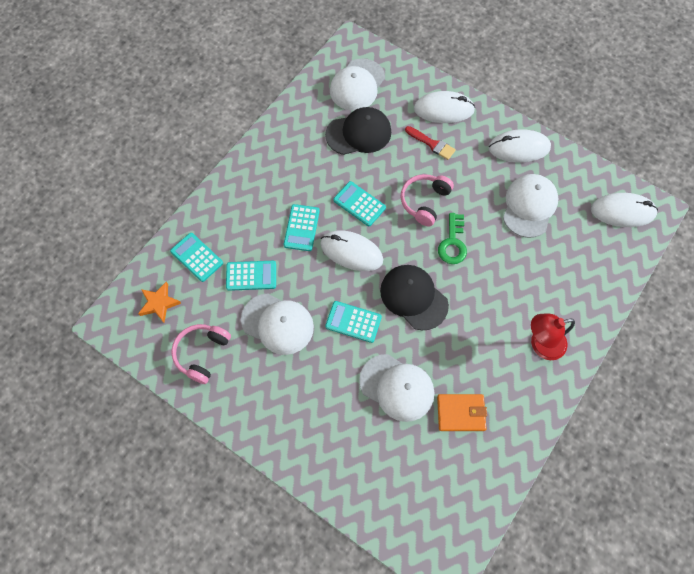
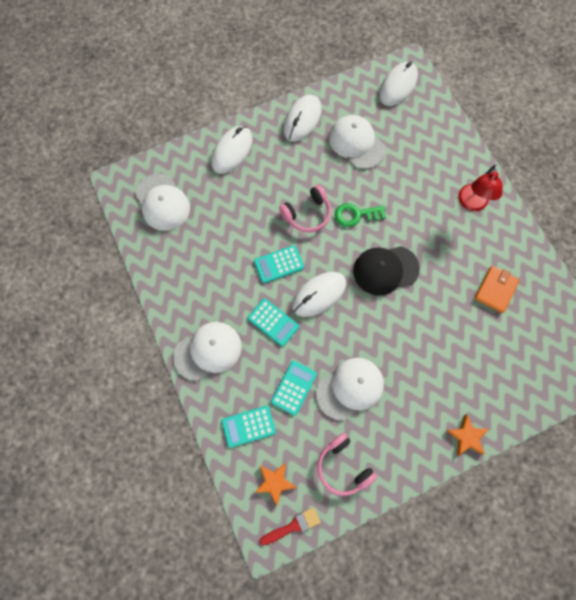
camera: 60 degrees left, 5 degrees up
black cap [325,107,391,155] -> none
turquoise calculator [325,301,382,343] -> none
white cap [359,354,434,422] -> white cap moved to [173,322,242,381]
pink headphones [401,174,454,226] -> pink headphones turned 90 degrees counterclockwise [279,185,331,233]
red brush [405,126,456,160] -> red brush moved to [260,507,321,545]
green key [438,213,467,264] -> green key turned 135 degrees clockwise [335,203,386,227]
none -> orange star [447,414,489,455]

